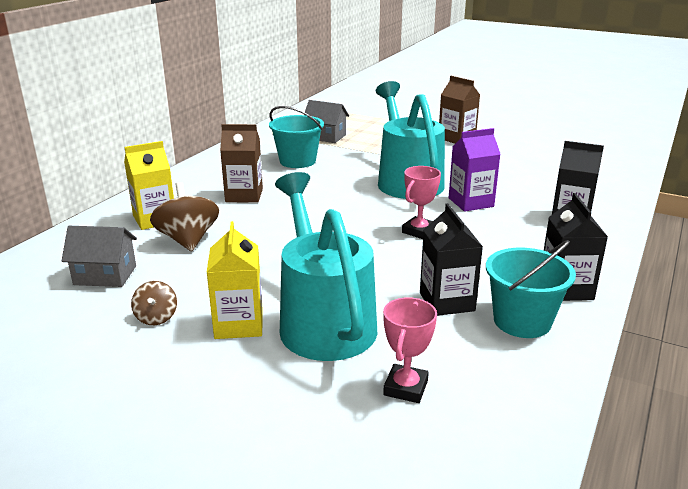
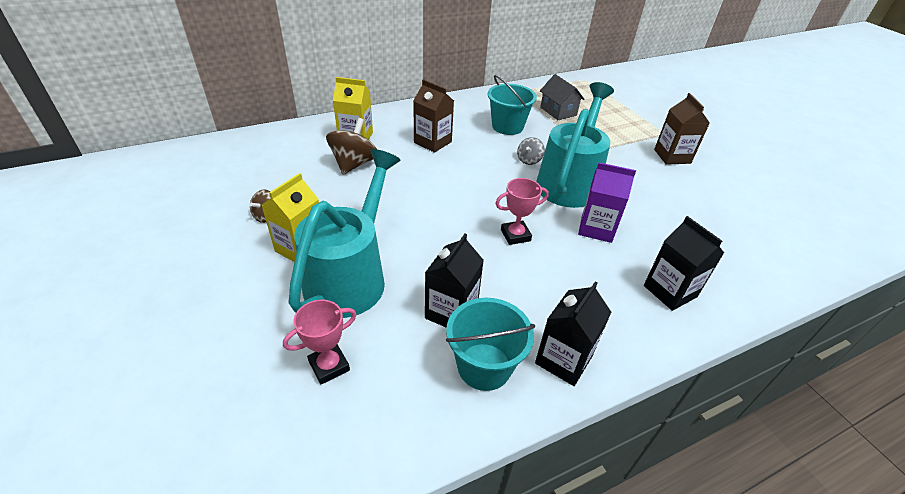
camera: 35 degrees right, 15 degrees up
grey house [62,226,137,287] -> none
none -> grey spinning top [517,137,545,165]

